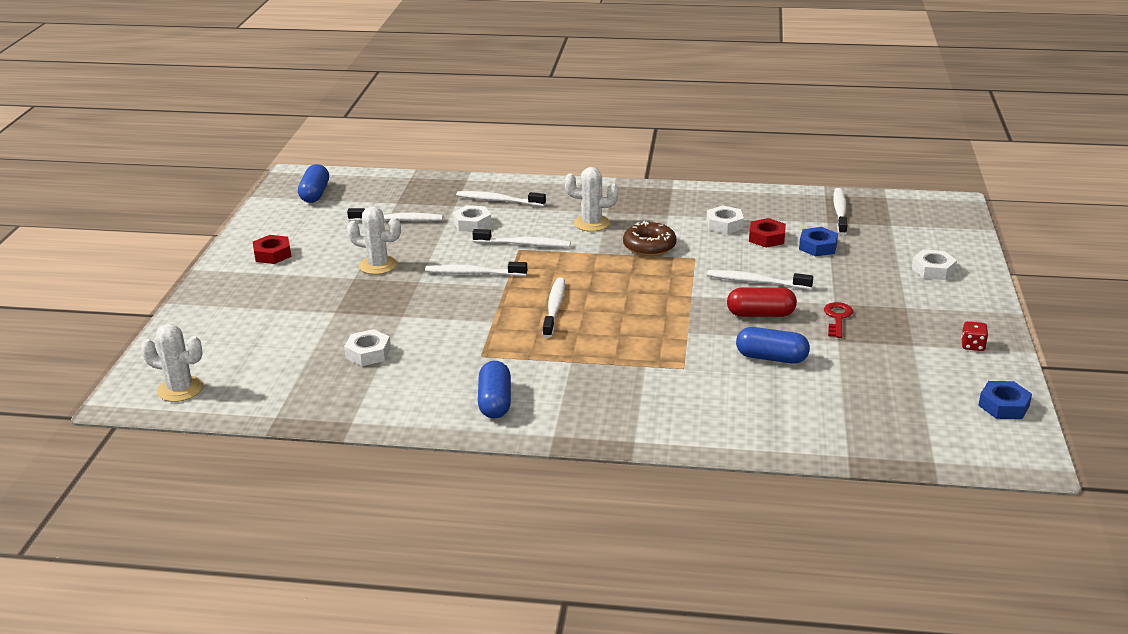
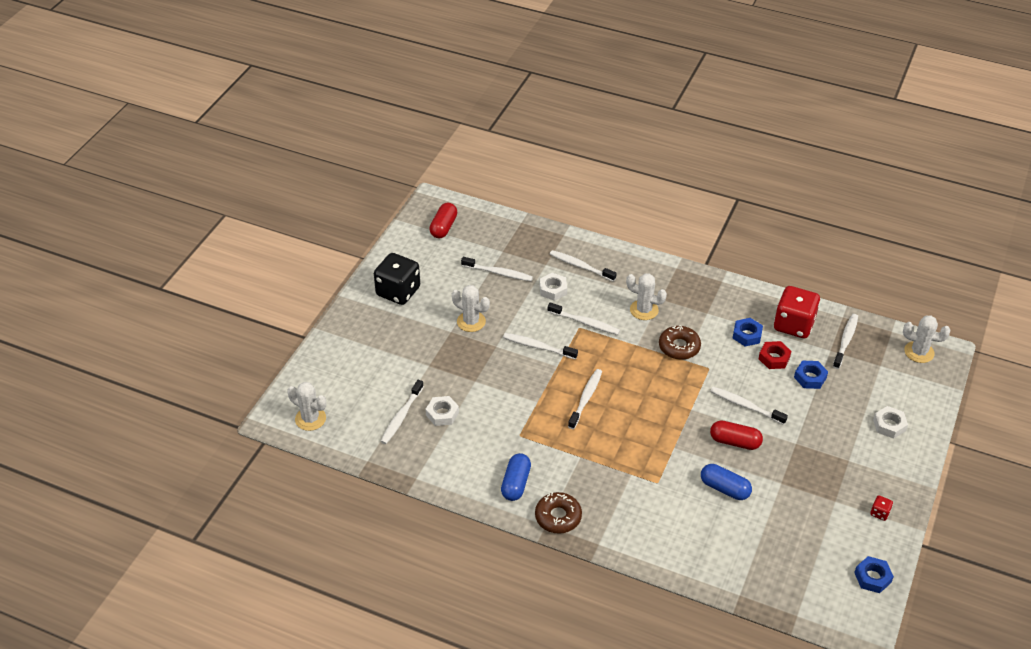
camera: 15 degrees right, 15 degrees up
red nut [253,235,291,264] -> black dice [374,253,420,305]
blue capsule [298,164,329,203] -> red capsule [429,203,457,238]
white nut [707,205,744,234] -> blue nut [732,318,763,347]
red key [824,302,853,338] -> none
none -> white toothbrush [380,380,424,444]
none -> brown donut [535,492,582,534]
none -> red dice [774,286,820,338]
none -> white cactus [903,315,950,363]

